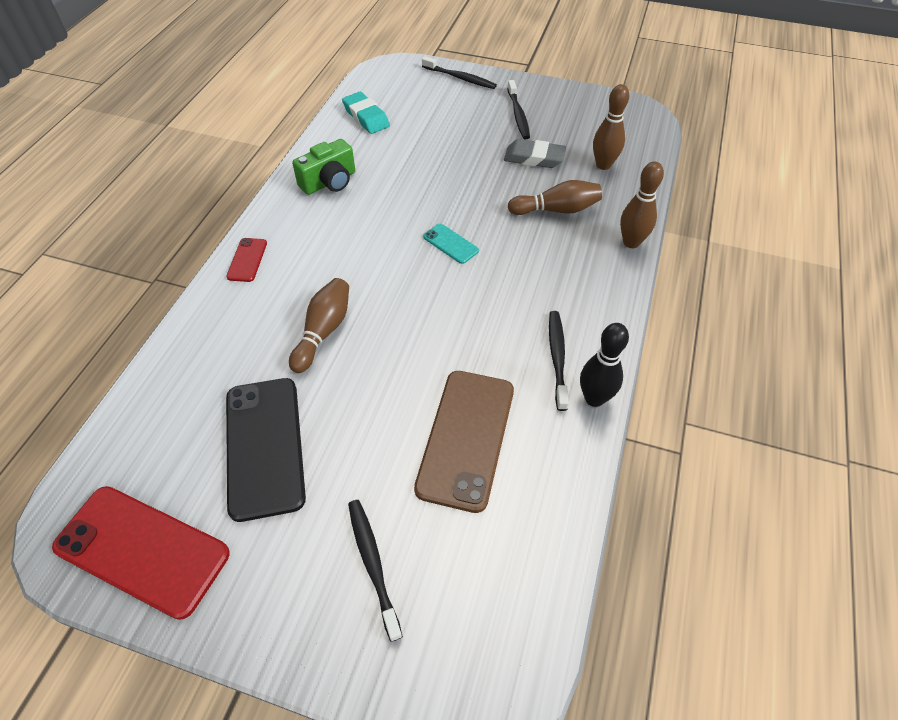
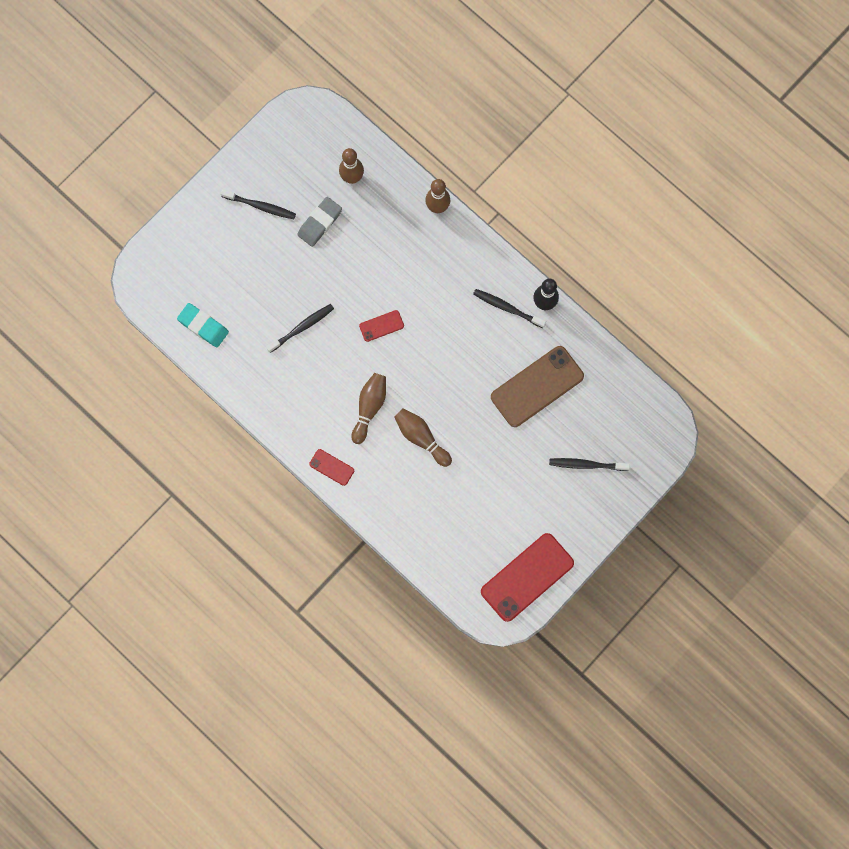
camera: 65 degrees left, 25 degrees up
black phone [226,378,306,522] -> none
green camera [292,139,355,195] -> none
turquoise eraser [342,92,390,134] -> turquoise eraser turned 45 degrees clockwise [177,303,229,347]
brown phone [414,371,514,513] -> brown phone turned 75 degrees counterclockwise [491,346,584,427]
black toothbrush [422,56,497,89] -> black toothbrush moved to [266,304,334,353]
turquoise phone [423,224,479,264] -> red phone [359,310,404,342]
brown bowling pin [508,180,602,215] -> brown bowling pin moved to [351,373,386,444]

